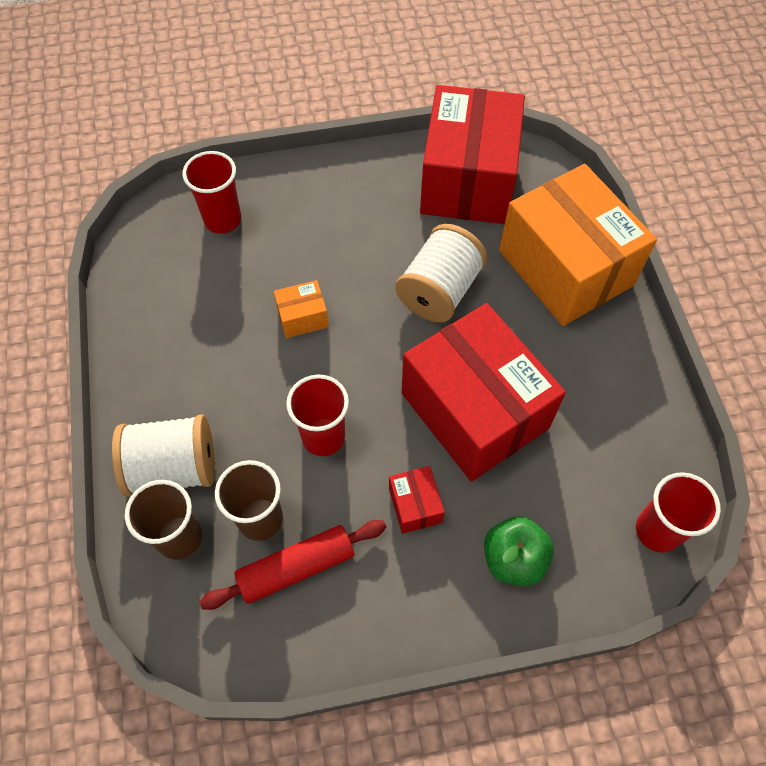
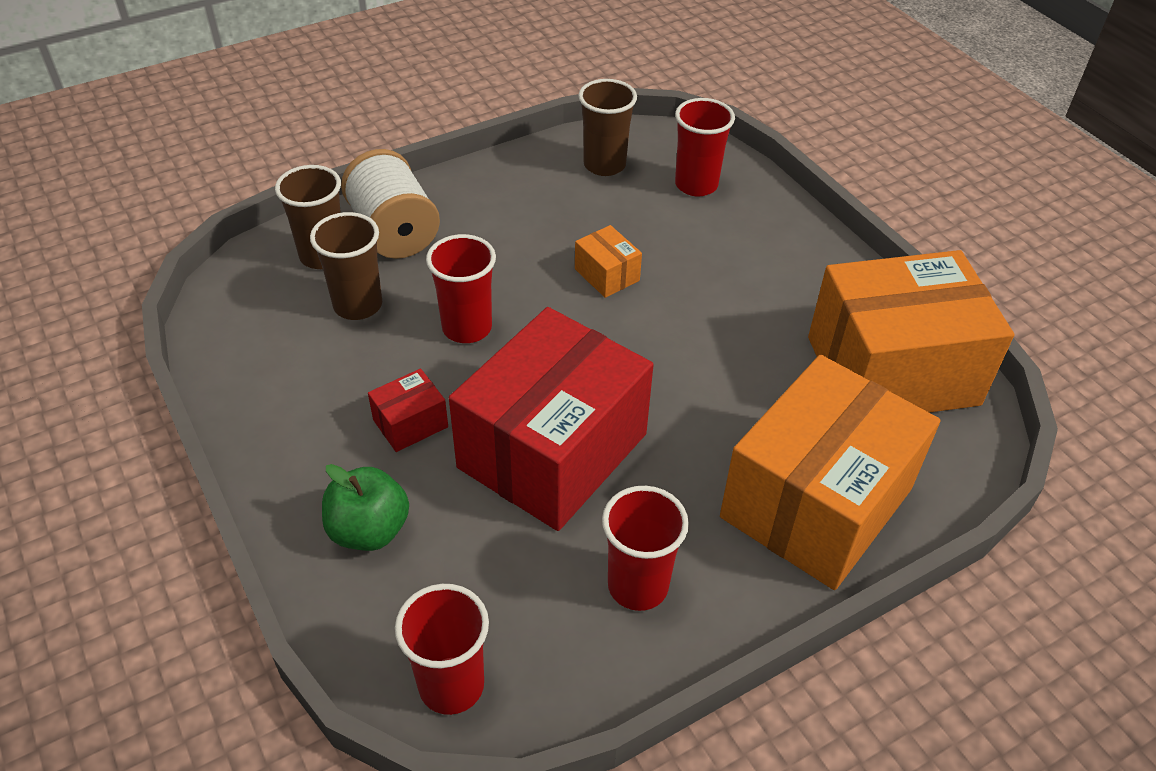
camera: 70 degrees right, 15 degrees down
red rolling pin [199,520,386,610] -> none
white spool [395,224,487,323] -> none
red box [420,85,525,224] -> orange box [808,250,1014,413]
none -> brown cup [578,79,637,176]
none -> red cup [602,486,689,611]

